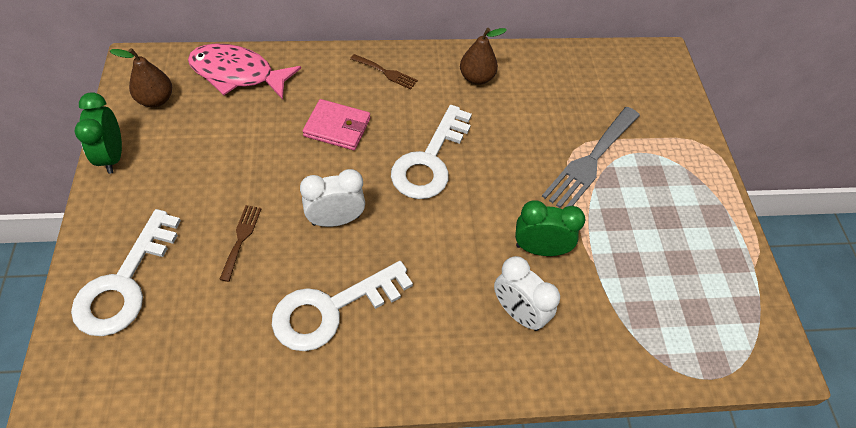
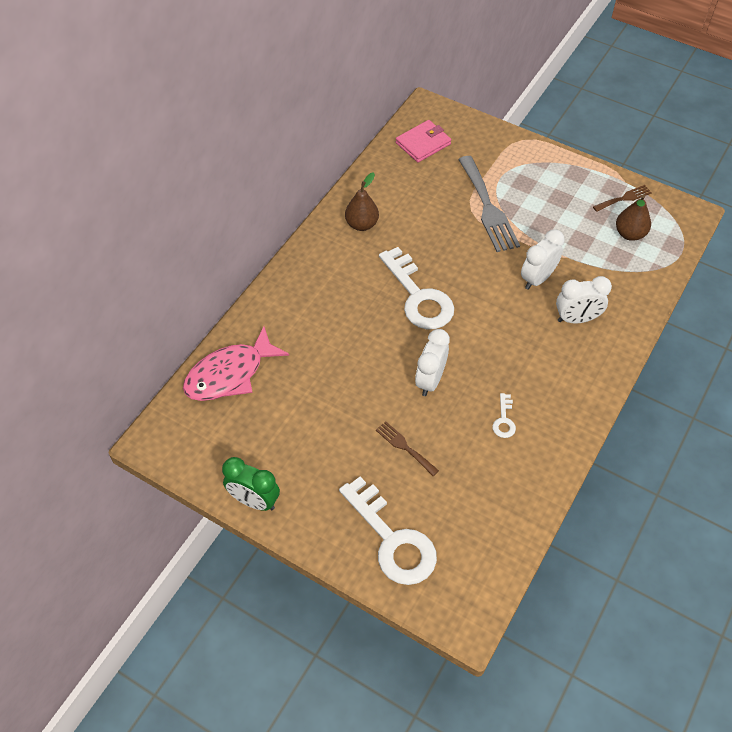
camera: 50 degrees left, 0 degrees up
brown pear [110,48,172,107] -> brown pear moved to [616,194,651,241]
white key [272,261,413,351] -> white key [492,393,516,438], size x0.43
pink wallet [303,99,370,150] -> pink wallet moved to [396,120,451,163]
brown fork [350,54,418,89] -> brown fork moved to [593,185,652,212]
green clock [515,201,585,256] -> white clock [521,229,565,290]

